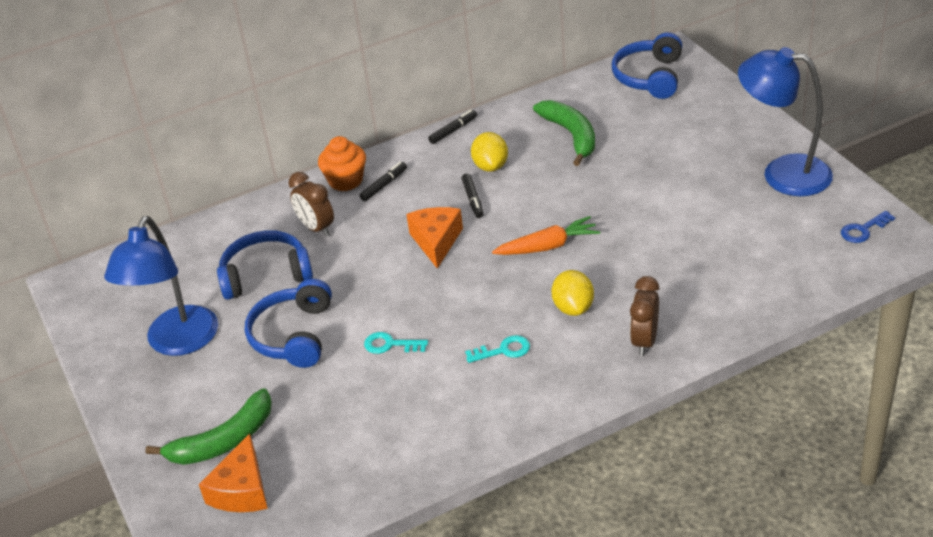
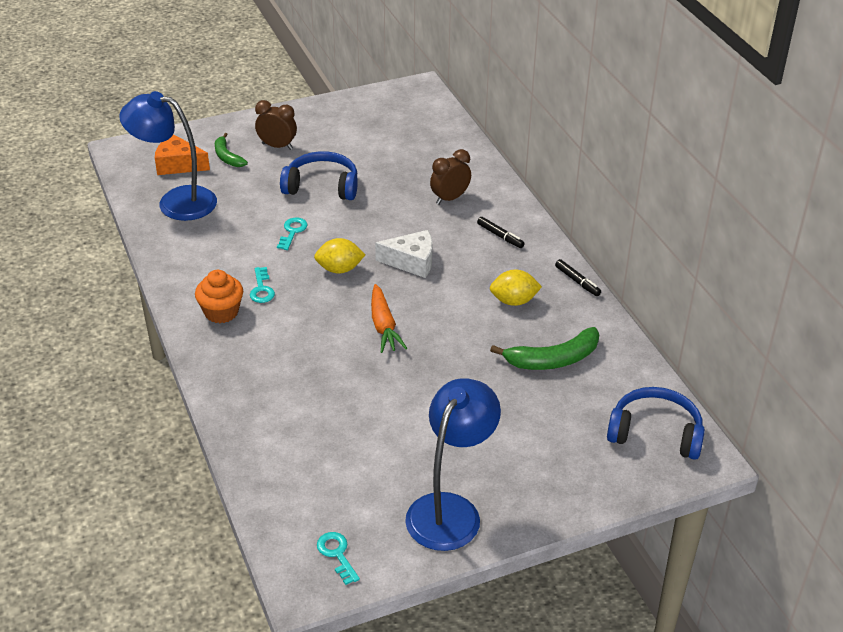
camera: 90 degrees right, 0 degrees up
blue lamp [104,216,218,356] -> blue lamp moved to [119,91,217,221]
green banana [145,388,272,465] -> green banana [215,133,248,167], size x0.63
blue headphones [217,230,313,300] -> none
orange cupcake [318,136,366,191] -> orange cupcake moved to [195,270,243,323]
orange cheese [406,207,463,269] -> white cheese [375,230,433,278]
black marker [462,174,484,218] -> none
yellow lemon [551,270,594,316] -> yellow lemon moved to [314,238,365,273]
brown clock [630,276,659,356] -> brown clock moved to [255,100,297,150]
blue key [841,211,895,243] -> turquoise key [317,532,360,585]

